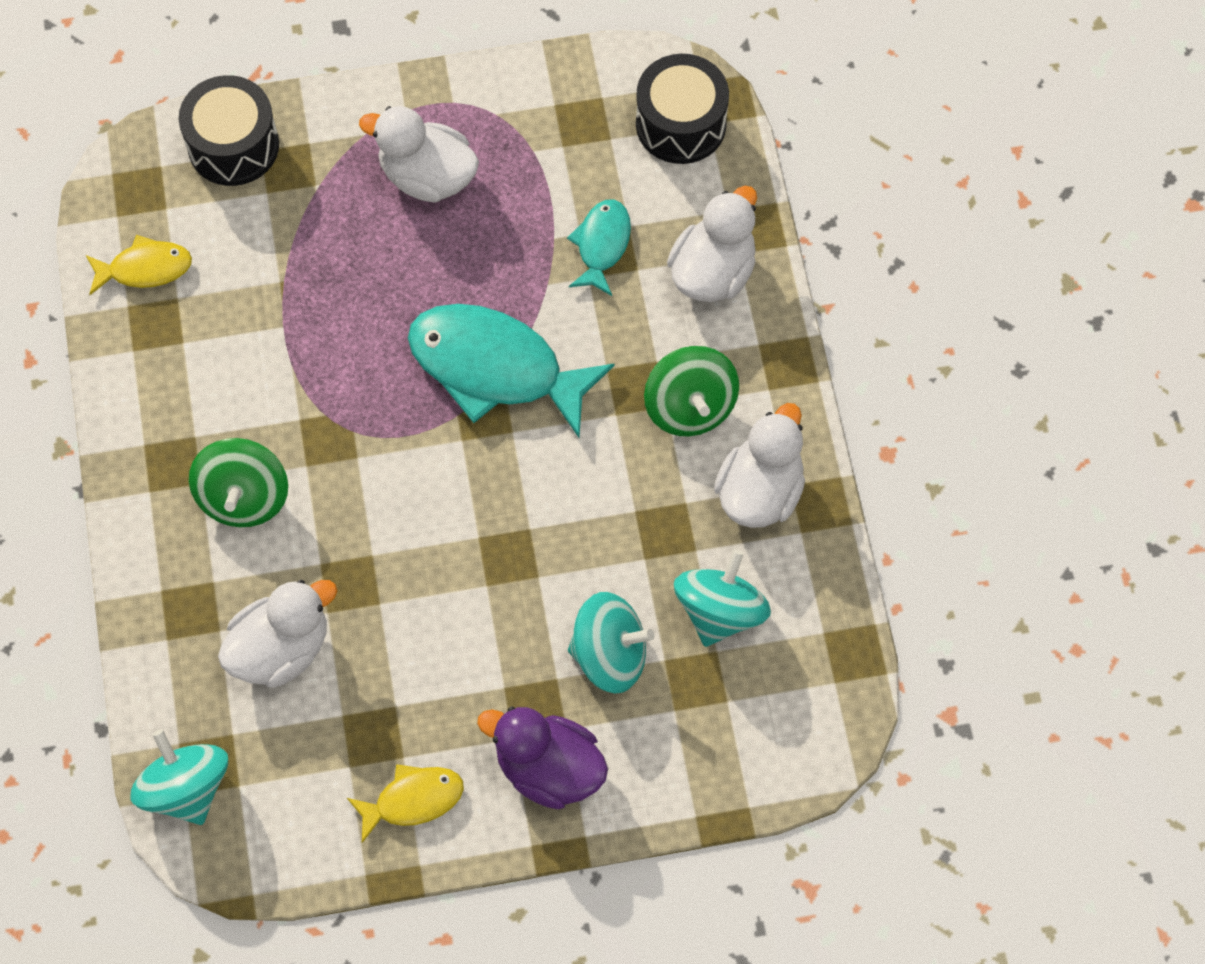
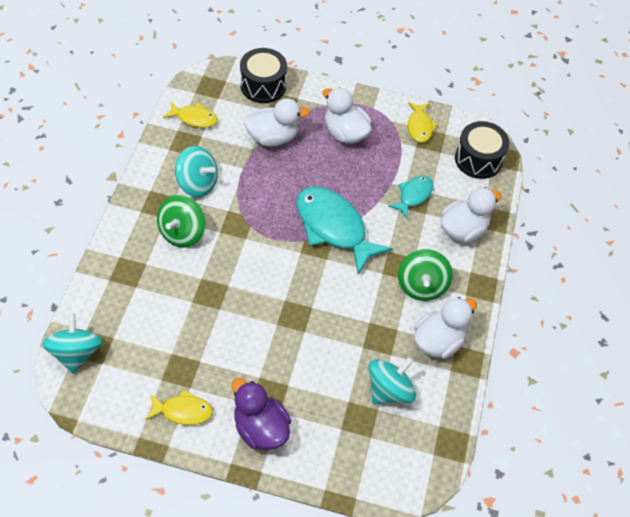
camera: 20 degrees right, 10 degrees down
white duck [218,580,337,688] -> white duck moved to [244,98,310,147]
turquoise spinning top [568,592,654,694] -> turquoise spinning top moved to [175,146,218,197]
none -> yellow fish [408,102,438,143]

